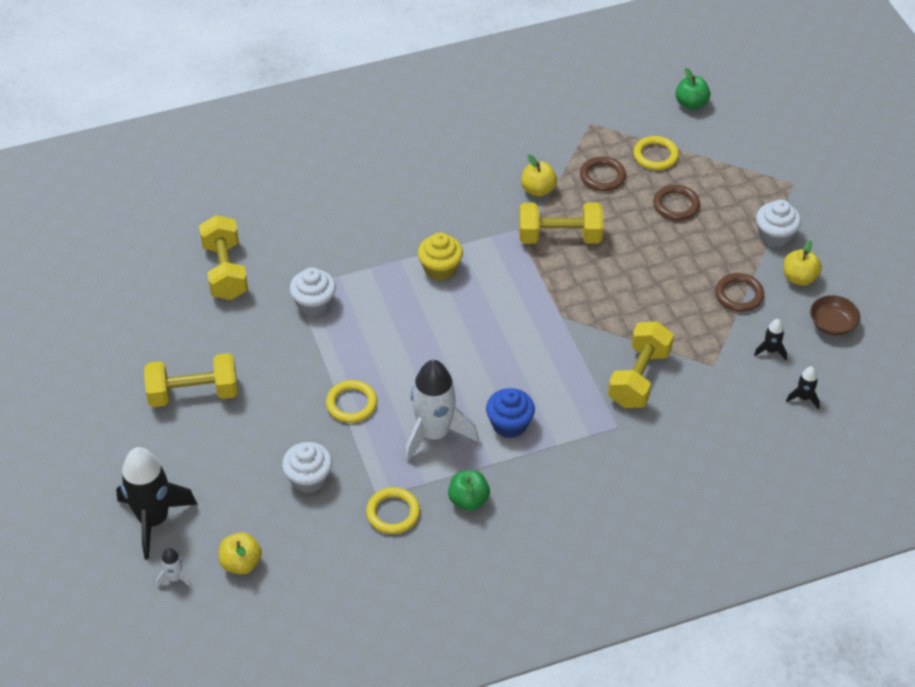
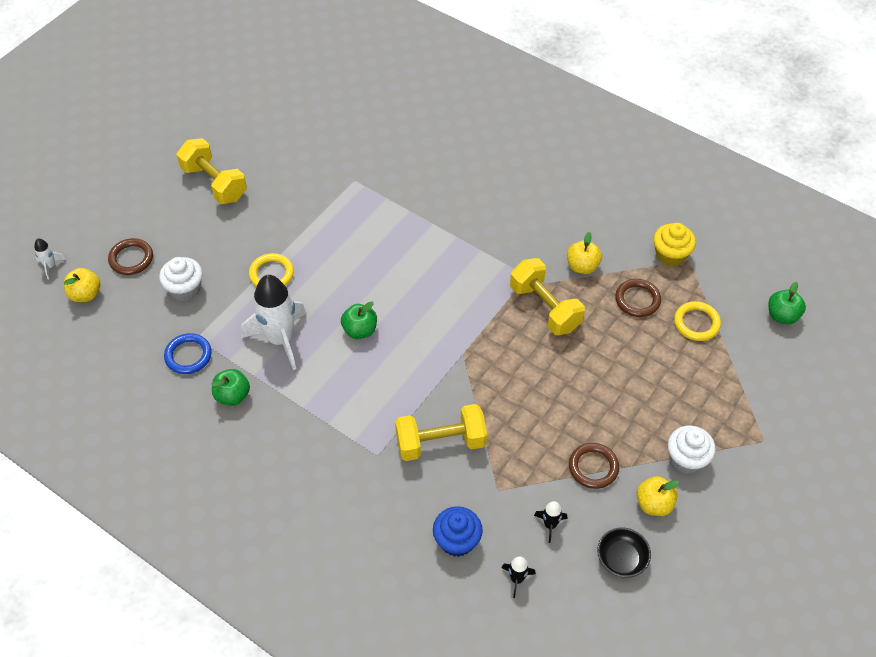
camera: 55 degrees right, 5 degrees up
black rocket [116,447,197,560] -> none
yellow dumbbell [199,215,248,300] -> none
white cupcake [290,267,336,316] -> none
yellow ring [366,487,420,534] -> blue ring [164,333,212,374]
yellow cupcake [418,232,463,281] -> yellow cupcake moved to [654,223,696,266]
blue cupcake [486,388,535,438] -> blue cupcake moved to [433,506,483,557]
brown ring [653,185,700,221] -> brown ring moved to [108,238,153,275]
brown bowl [810,295,860,336] -> black bowl [597,527,651,578]
none -> green apple [341,301,377,339]

